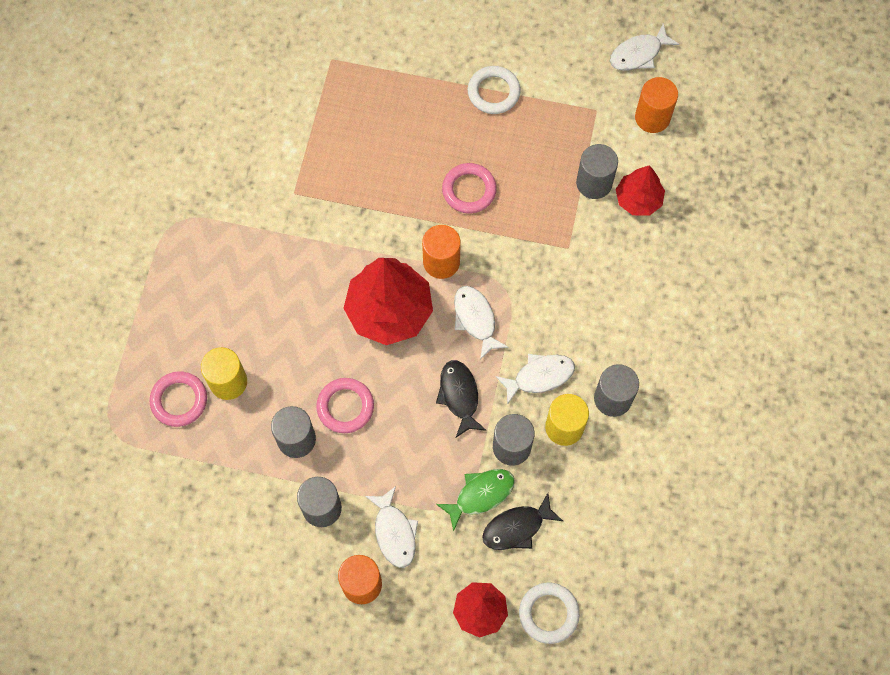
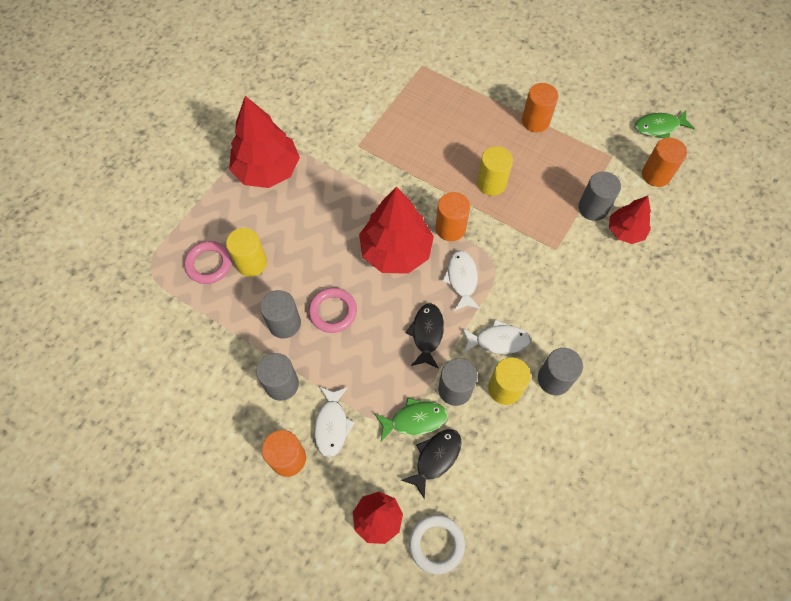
camera: 20 degrees right, 5 degrees down
pink ring [442,163,497,214] -> yellow cylinder [477,146,513,196]
white ring [468,66,521,114] -> orange cylinder [522,83,558,132]
black fish [482,493,563,550] -> black fish turned 135 degrees clockwise [401,429,462,500]
white fish [610,23,679,71] -> green fish [635,111,695,138]
none -> red tree [229,96,300,188]

